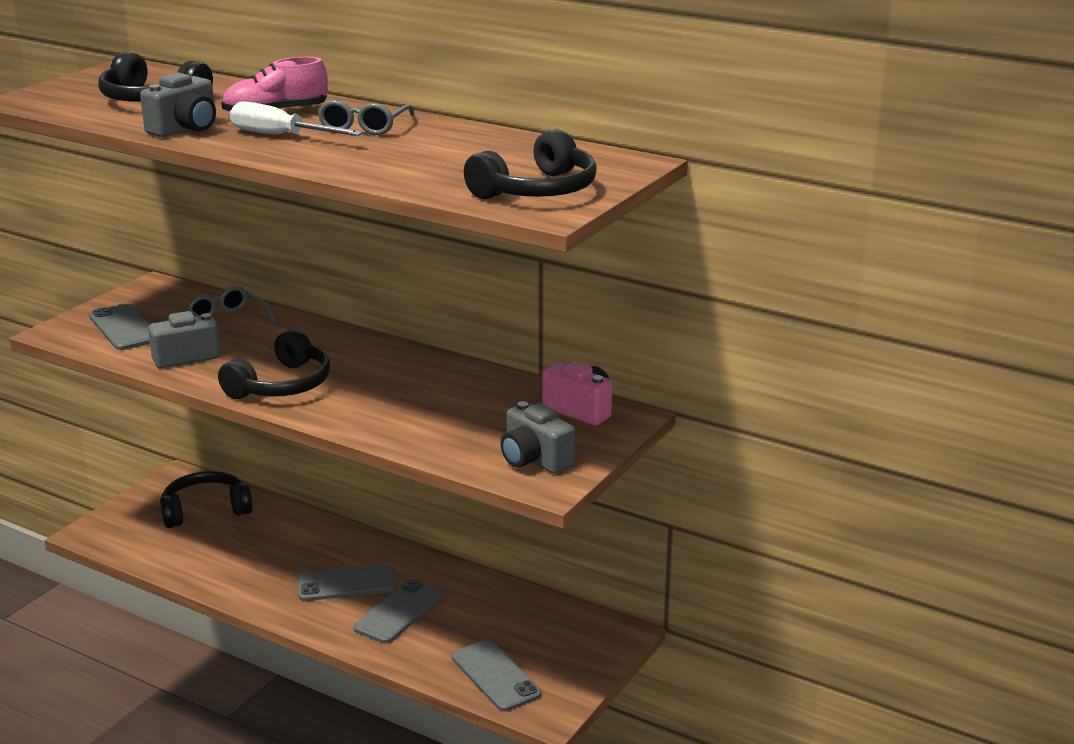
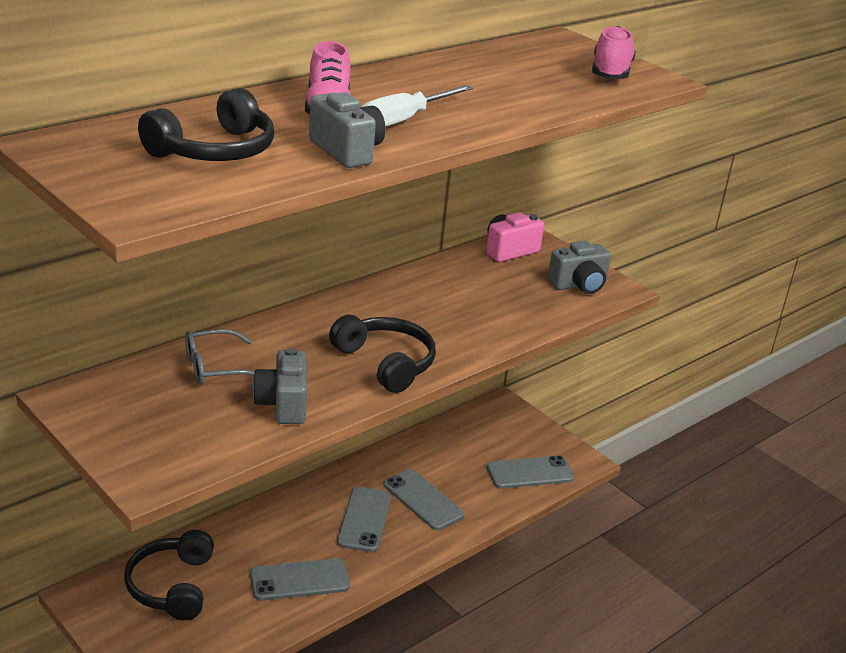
camera: 75 degrees left, 5 degrees up
grey phone [89,304,150,350] -> grey phone moved to [250,558,350,601]
grey glasses [318,99,415,135] -> none
black headphones [464,129,597,199] -> pink shoe [592,26,636,79]

